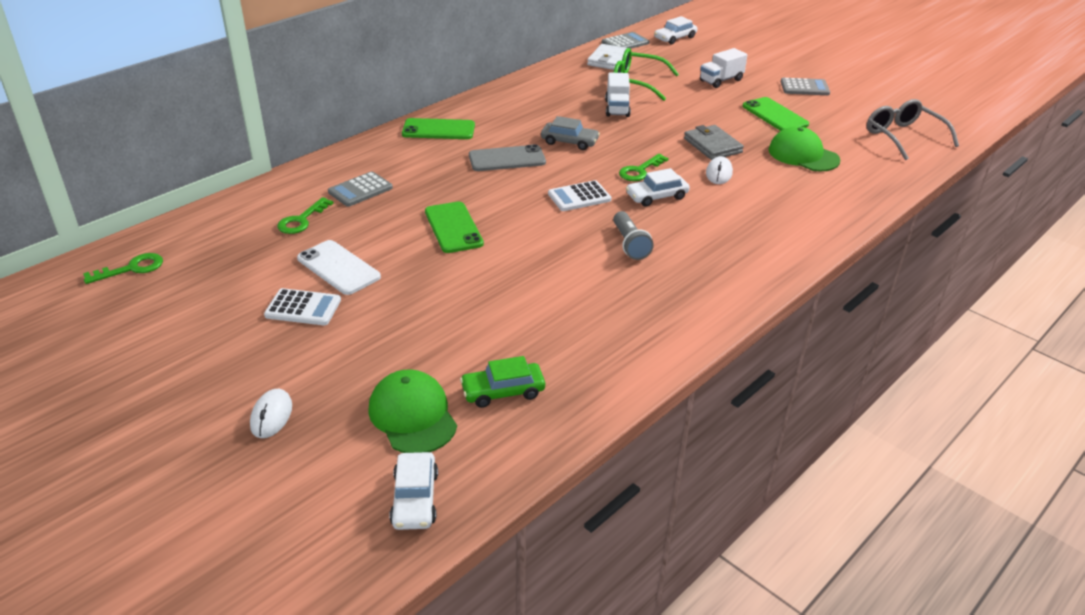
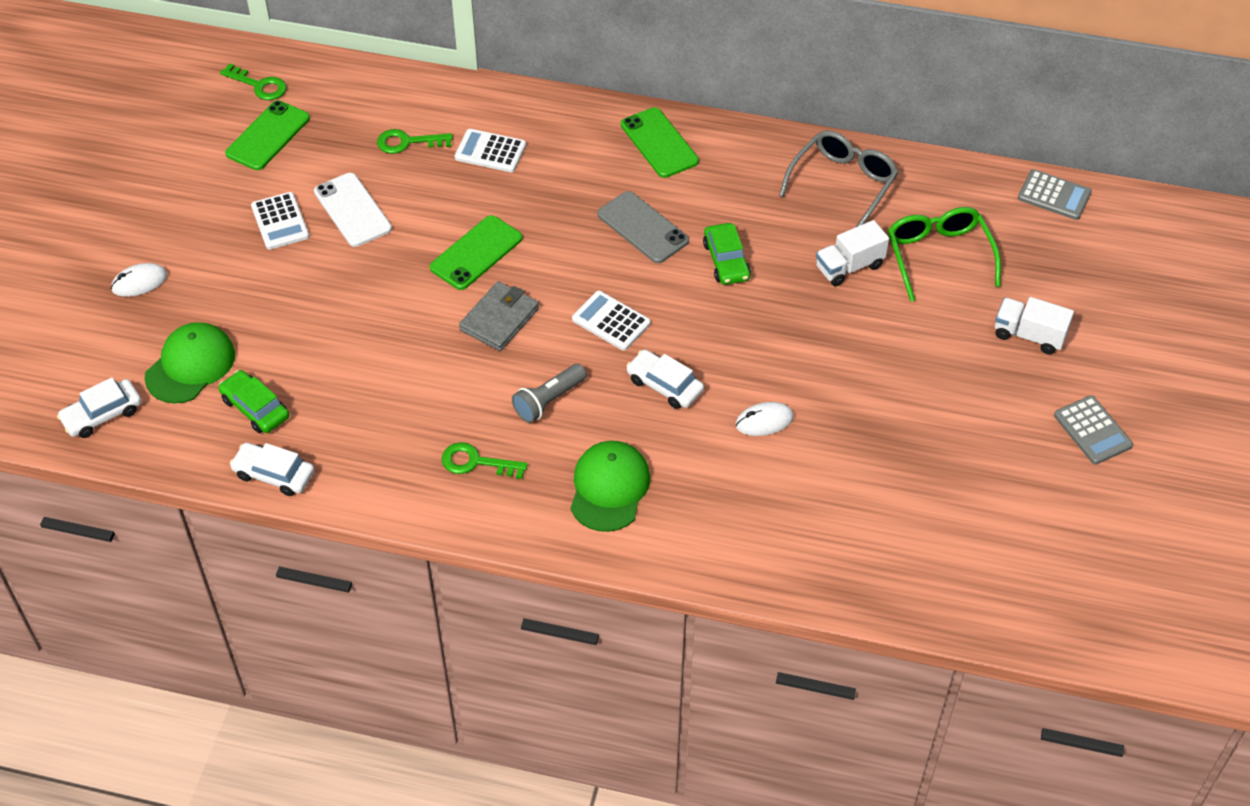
camera: 60 degrees right, 15 degrees up
white phone [297,240,381,295] -> white phone turned 45 degrees counterclockwise [314,173,392,247]
grey calculator [328,171,393,207] -> white calculator [455,129,526,172]
grey car [541,116,600,150] -> green car [703,223,751,285]
white wallet [587,44,627,70] -> none
green key [619,154,669,181] -> green key moved to [442,442,528,479]
white car [654,16,697,44] -> white car moved to [230,443,314,496]
grey wallet [684,125,744,160] -> grey wallet moved to [459,281,539,351]
green phone [742,97,809,131] -> green phone moved to [225,101,310,170]
green cap [768,126,840,172] -> green cap moved to [570,441,650,532]
grey glasses [867,99,959,160] -> grey glasses moved to [779,130,899,227]

